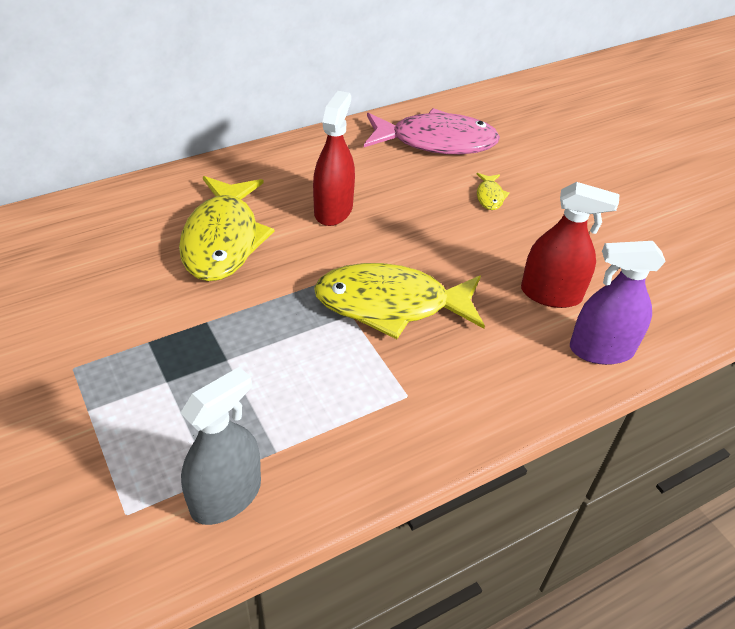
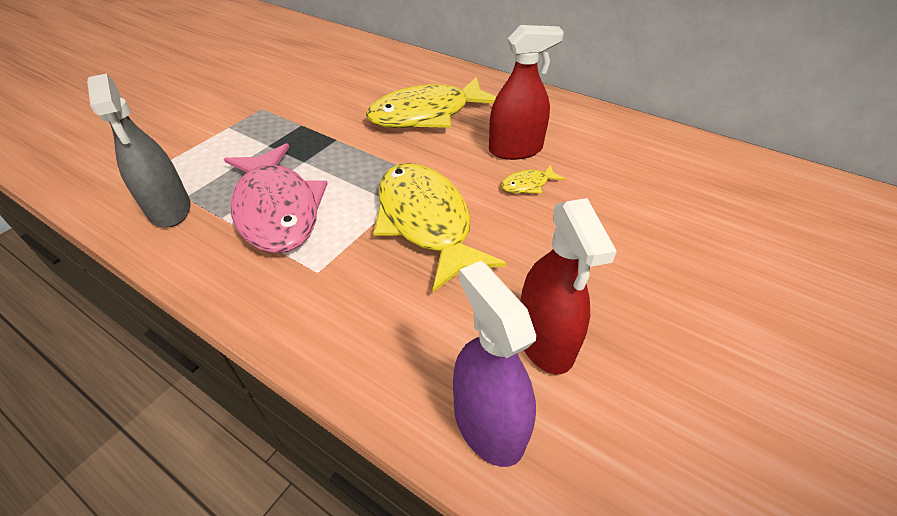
camera: 65 degrees right, 0 degrees up
grey spray bottle [181,367,261,525] -> grey spray bottle turned 45 degrees clockwise [87,74,191,227]
pink fish [364,108,500,154] -> pink fish moved to [224,143,328,253]
yellow fish [477,173,510,210] -> yellow fish moved to [501,164,565,193]

